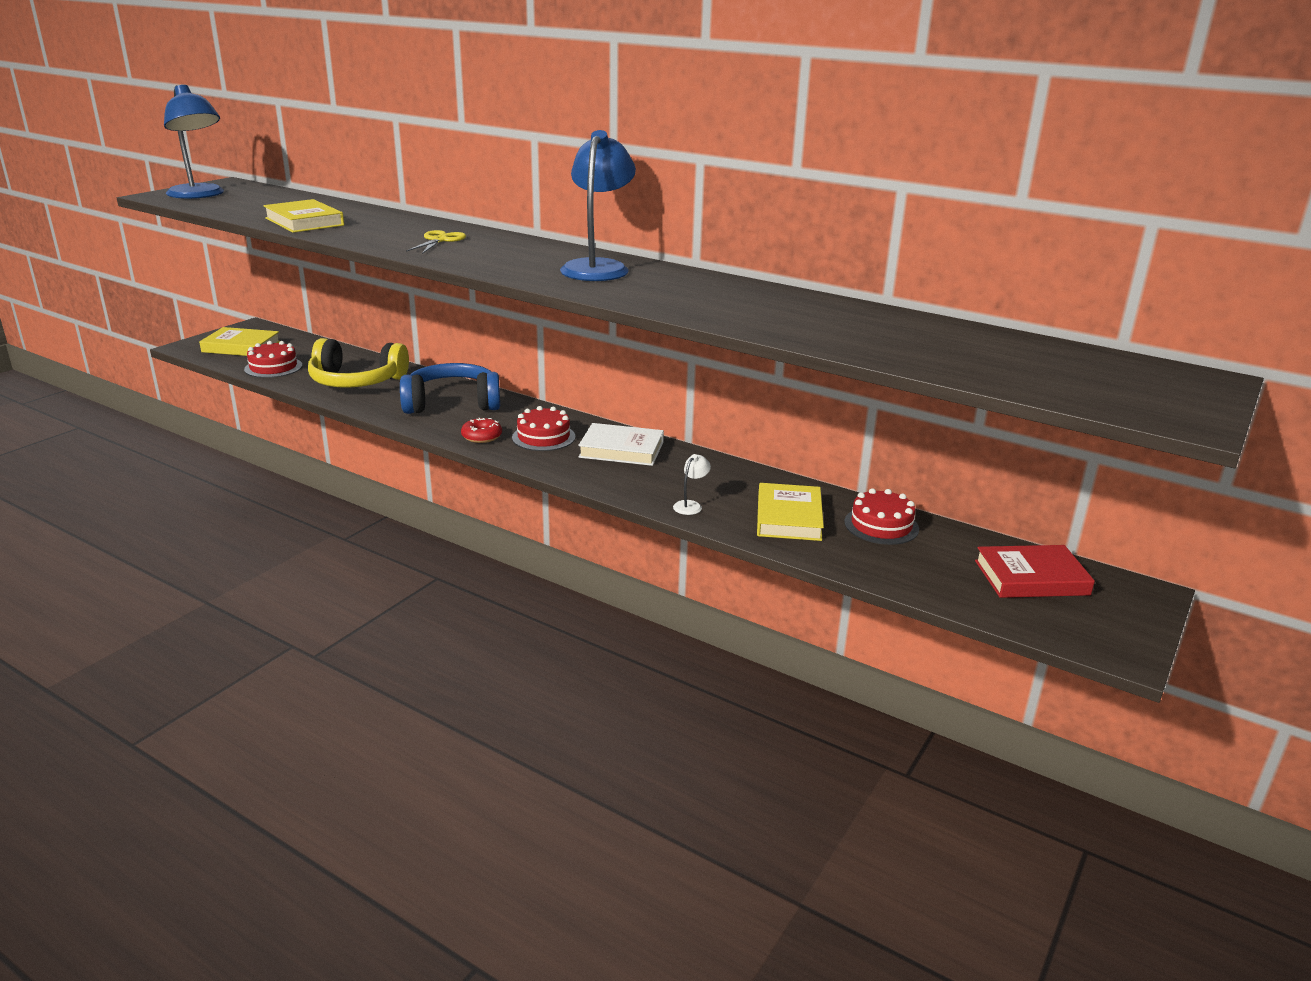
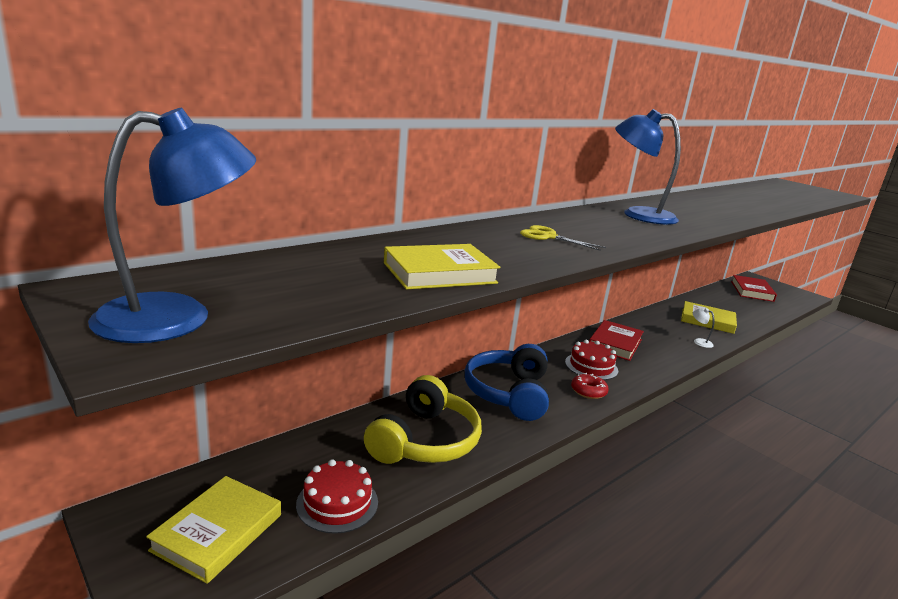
camera: 75 degrees left, 5 degrees down
white book [578,423,664,466] -> red book [589,320,644,361]
red cake [844,488,919,545] -> none

